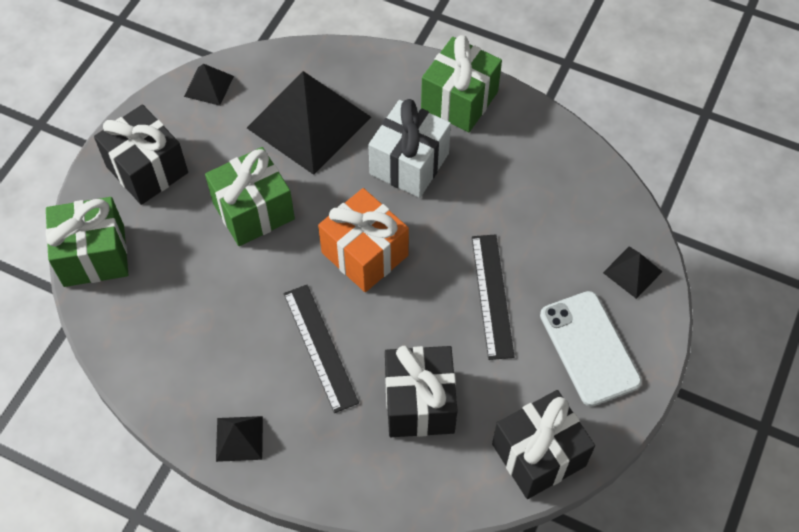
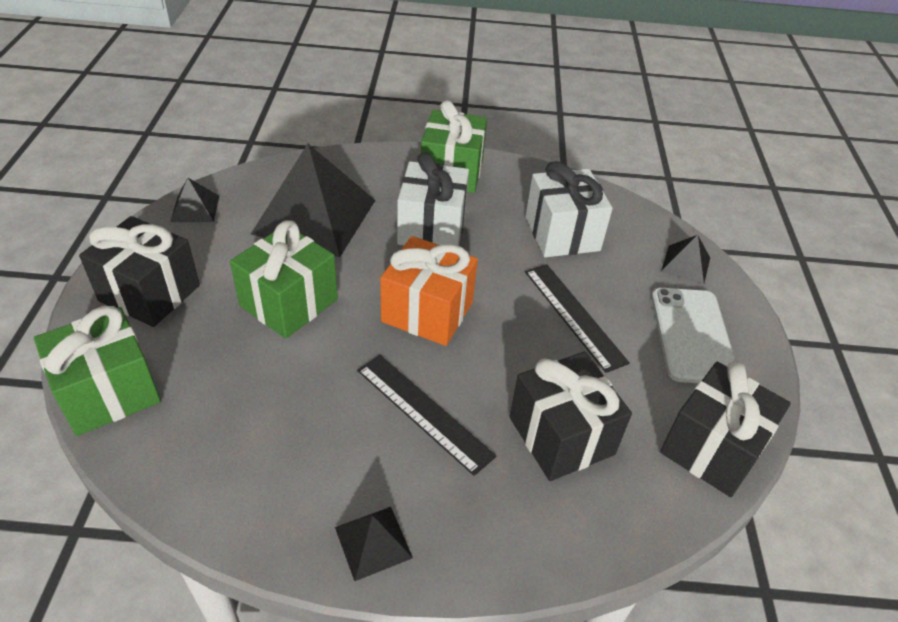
camera: 25 degrees left, 15 degrees down
white phone [540,291,642,406] -> white phone turned 45 degrees clockwise [651,288,735,383]
none -> white gift [525,161,613,257]

